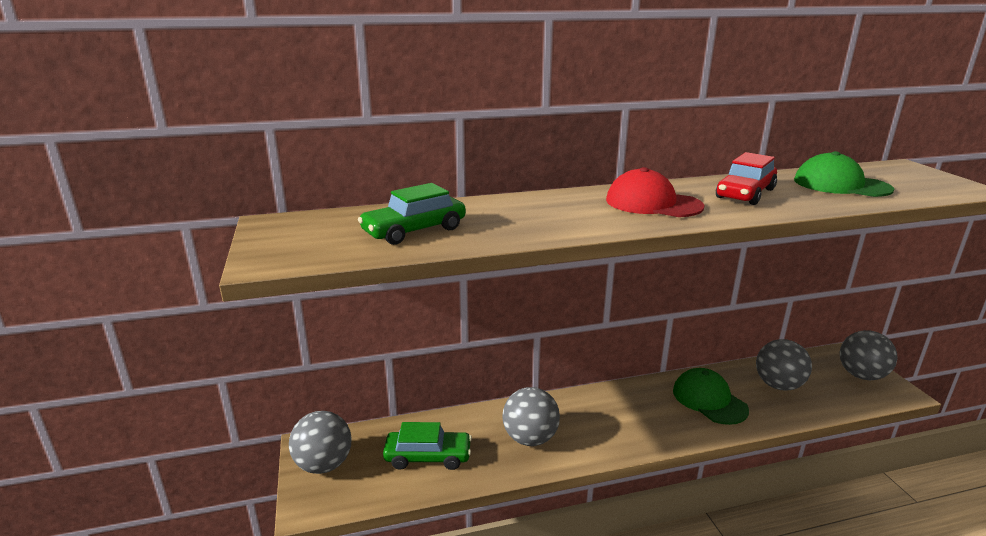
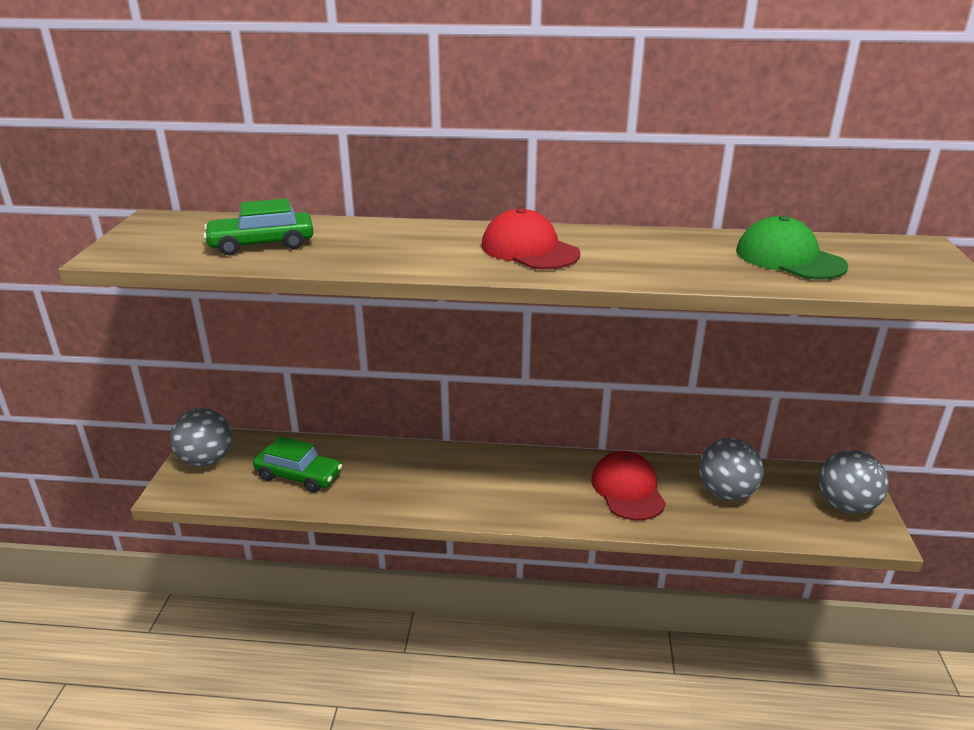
camera: 20 degrees right, 5 degrees up
grey ball [502,387,560,446] -> none
green cap [673,368,749,425] -> red cap [591,451,666,520]
red car [716,152,777,205] -> none

